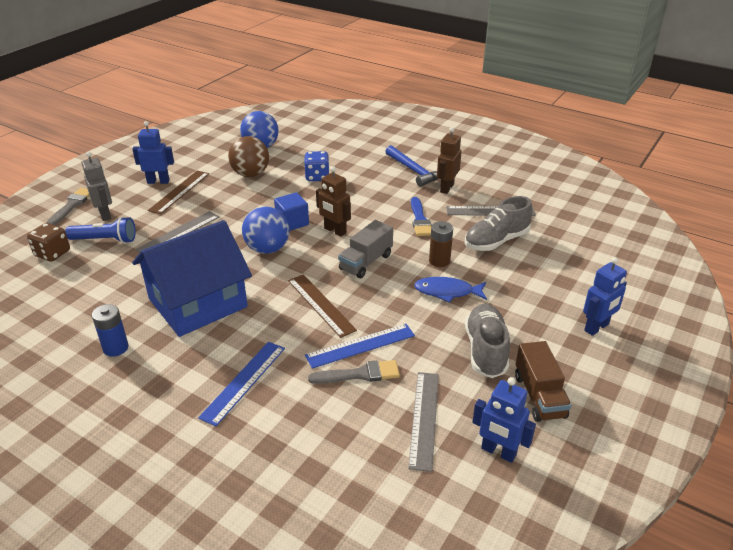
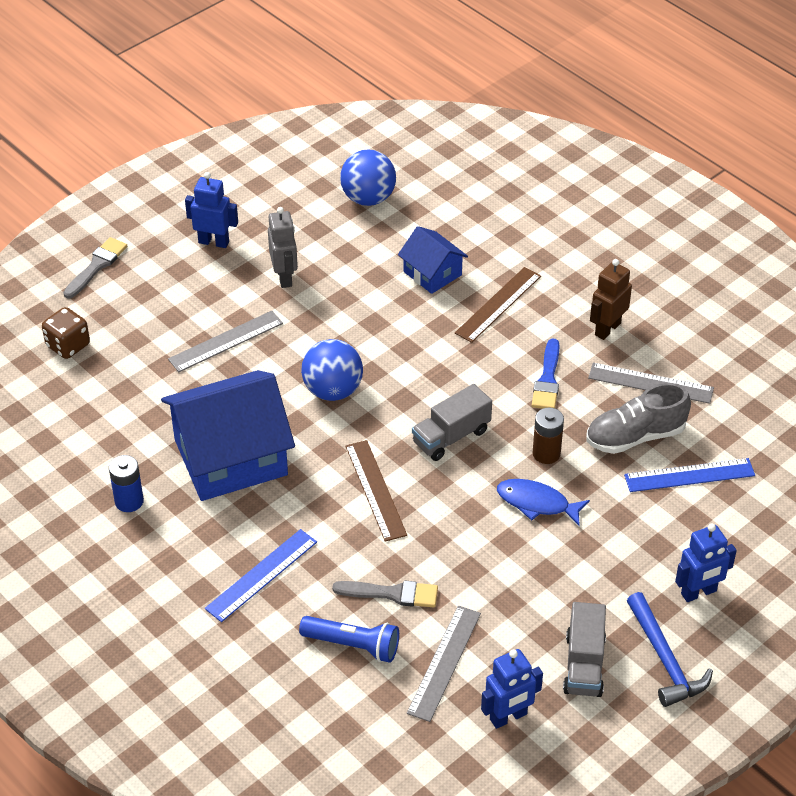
camera: 15 degrees right, 10 degrees up
blue flashlight [65,217,136,243] -> blue flashlight moved to [299,616,399,663]
grey robot [81,152,112,221] -> grey robot moved to [268,207,298,288]
brown ruler [148,171,209,214] -> brown ruler moved to [455,267,541,343]
brown ball [228,136,269,177] -> none
blue cube [274,192,309,231] -> none
blue dice [304,151,330,181] -> blue house [398,226,468,294]
blue ruler [305,324,415,369] -> blue ruler moved to [624,458,755,492]
brown robot [316,166,351,237] -> none
blue hammer [385,145,439,187] -> blue hammer moved to [627,592,713,707]
grey shoe [465,304,510,378] -> none
blue robot [472,377,536,463] -> blue robot turned 75 degrees counterclockwise [481,649,543,729]
brown truck [515,341,571,422] -> grey truck [563,602,606,697]

